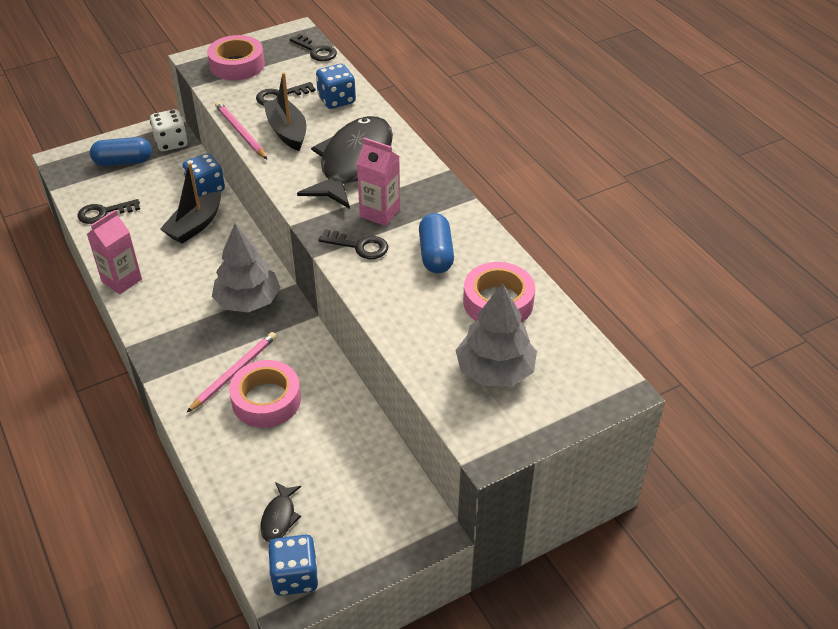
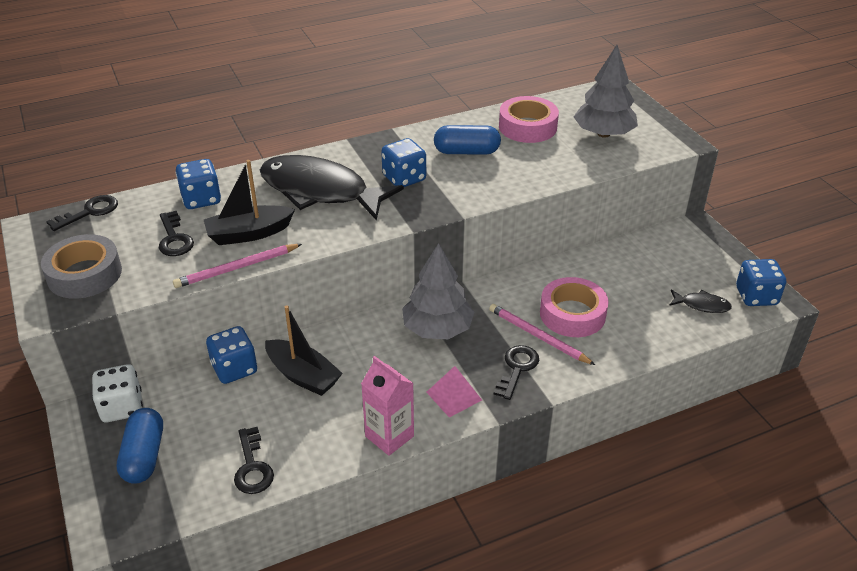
camera: 85 degrees left, 5 degrees down
pink tape [207,35,265,80] -> grey tape [41,234,122,299]
black key [319,229,388,259] -> black key moved to [493,345,539,400]
pink carton [357,138,400,226] -> blue dice [381,138,426,187]
none -> pink pyramid [426,366,482,418]

